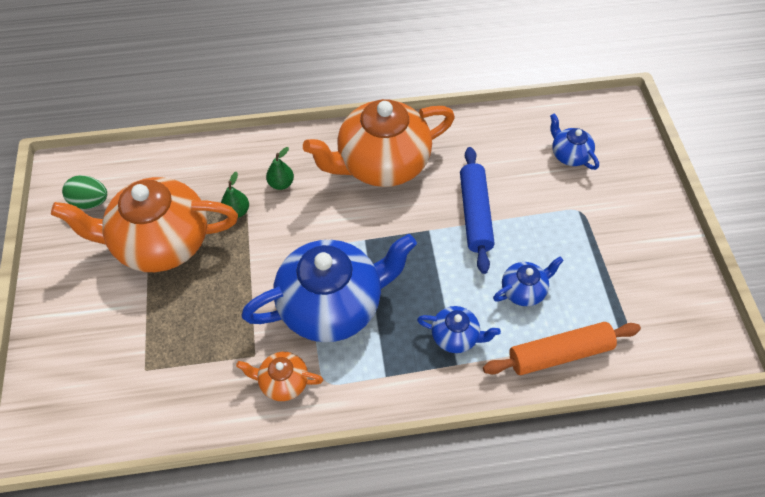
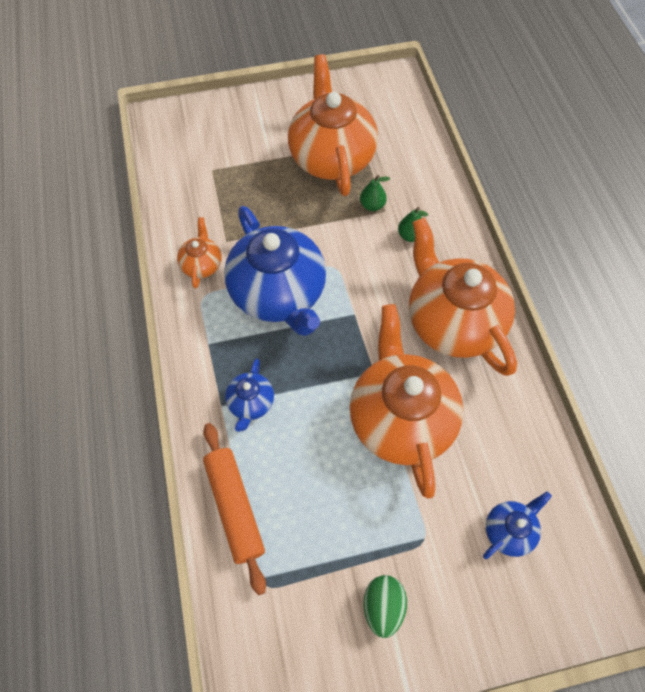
camera: 85 degrees right, 5 degrees up
green egg [62,175,107,209] -> green egg moved to [363,575,407,638]
blue rolling pin [460,147,495,274] -> orange teapot [350,304,464,499]
blue teapot [493,257,564,306] -> none

